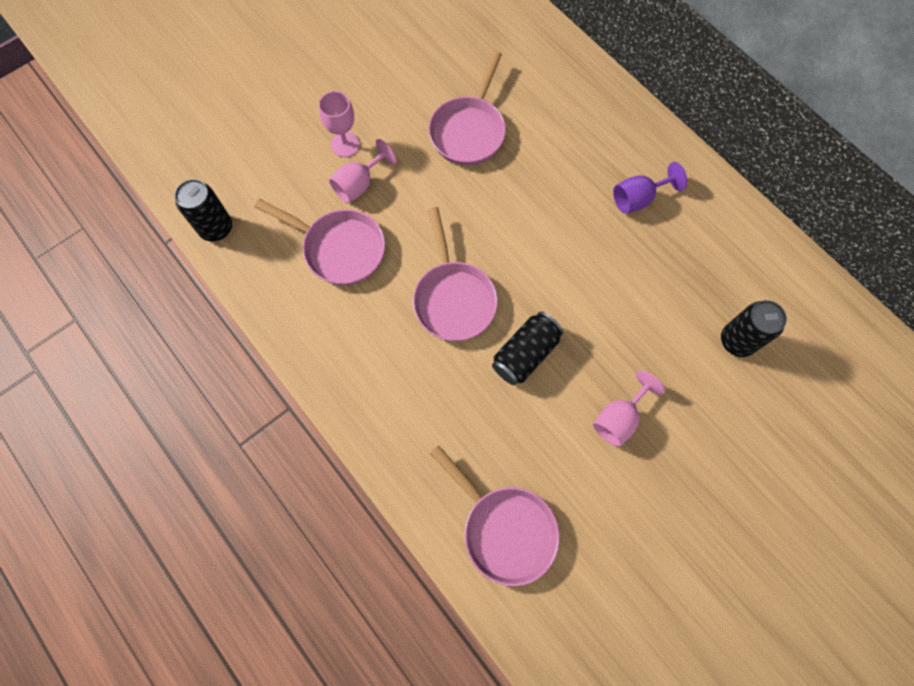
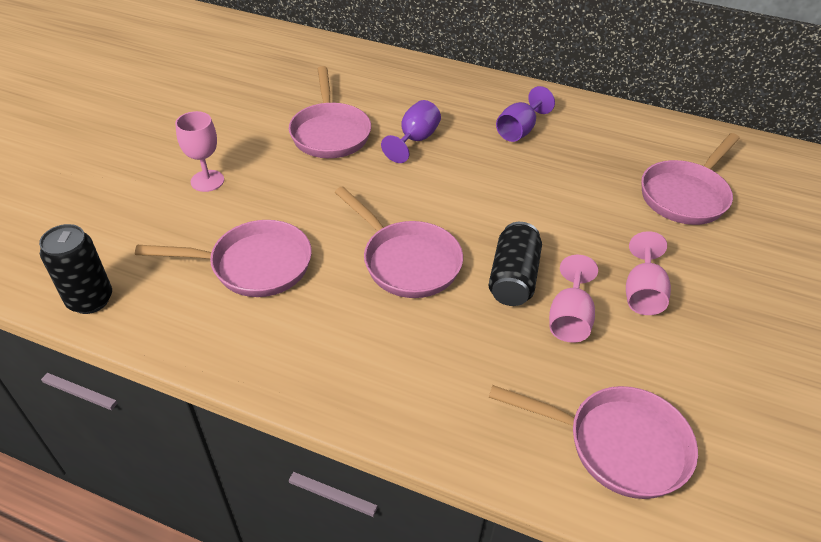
camera: 30 degrees left, 25 degrees down
pink goblet [329,139,397,203] -> pink goblet moved to [549,255,598,343]
black can [721,300,787,357] -> pink pan [641,133,740,225]
none -> purple goblet [381,100,441,163]

